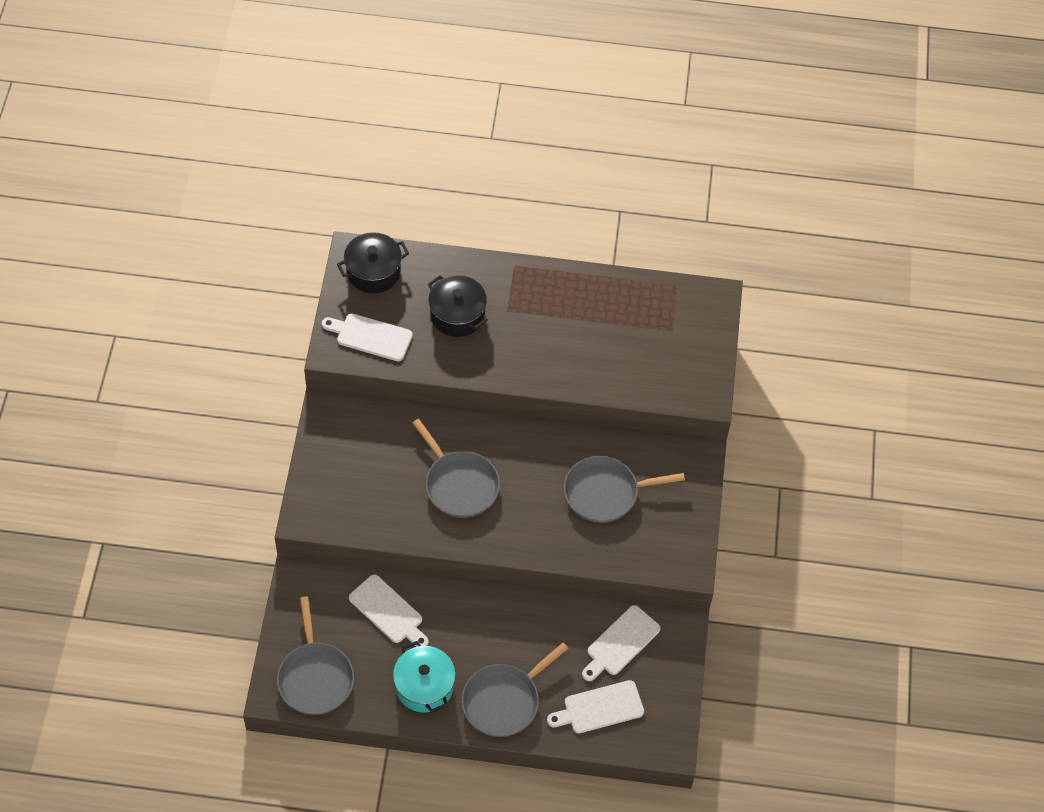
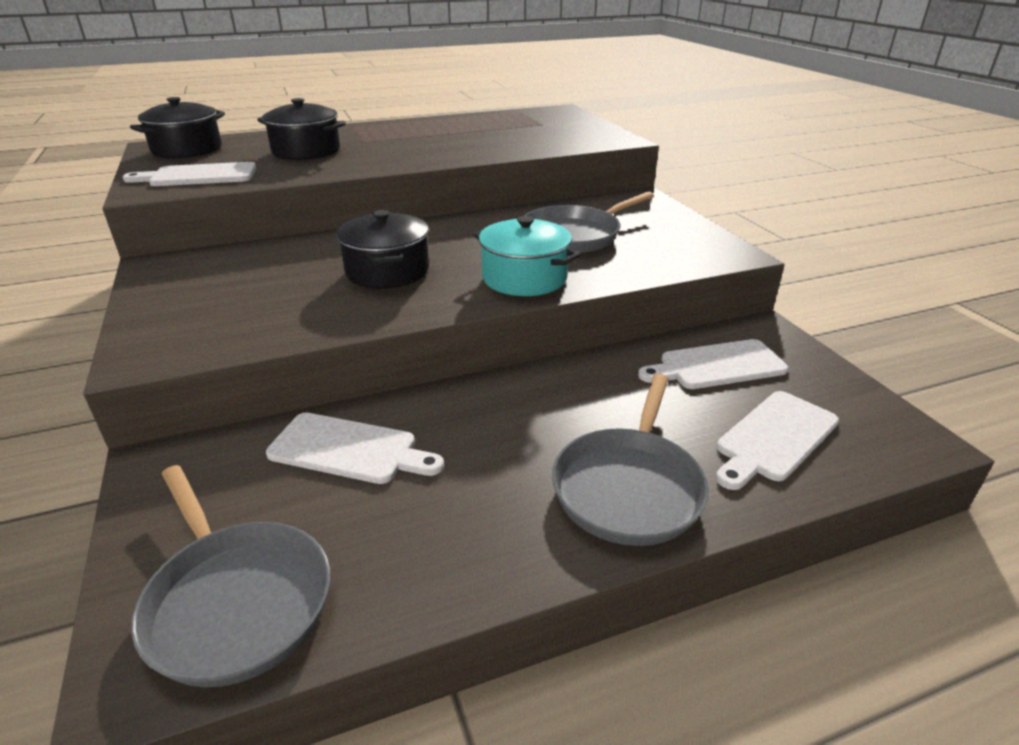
camera: 25 degrees left, 25 degrees down
turquoise pot [393,641,456,713] -> turquoise pot moved to [473,216,581,296]
grey pan [413,419,500,518] -> black pot [336,210,429,289]
white cutting board [582,605,661,681] -> white cutting board turned 60 degrees clockwise [638,339,788,389]

